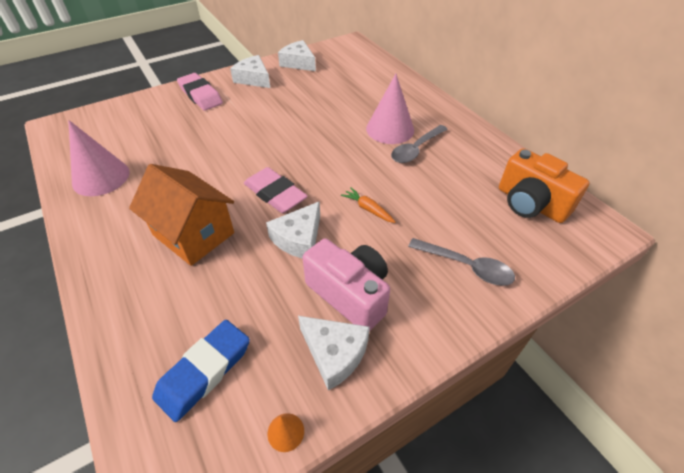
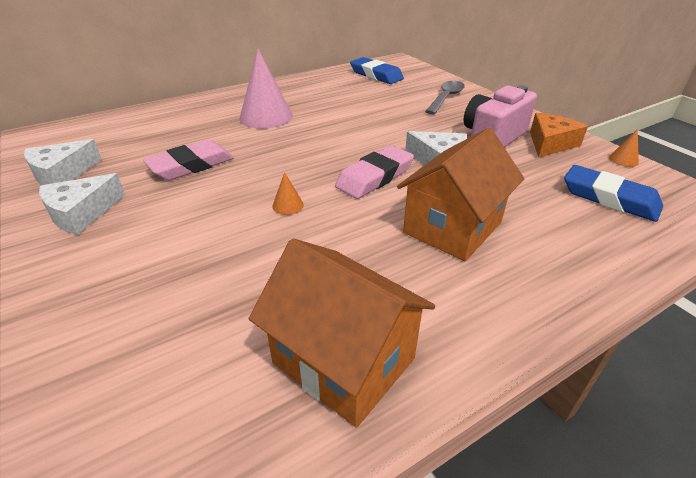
camera: 90 degrees left, 10 degrees down
pink cone [68,120,130,196] -> orange house [249,238,435,428]
pink eraser [177,73,223,111] -> pink eraser moved to [143,139,234,180]
white cheese [298,316,370,391] -> orange cheese [530,113,588,158]
orange carrot [341,187,395,223] -> none
grey spoon [391,125,448,163] -> none
orange camera [499,148,590,223] -> blue eraser [350,57,404,84]
none -> orange cone [272,172,304,215]

